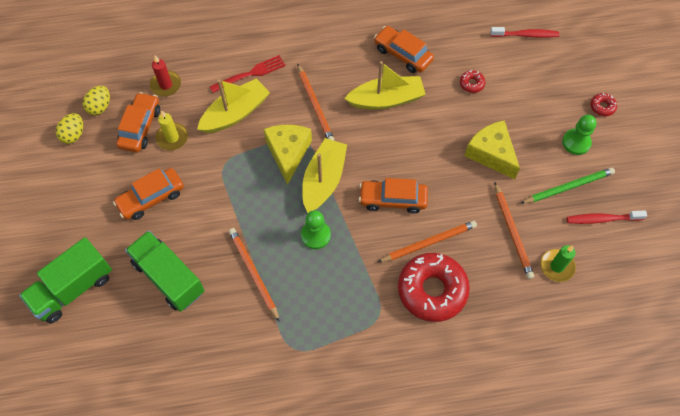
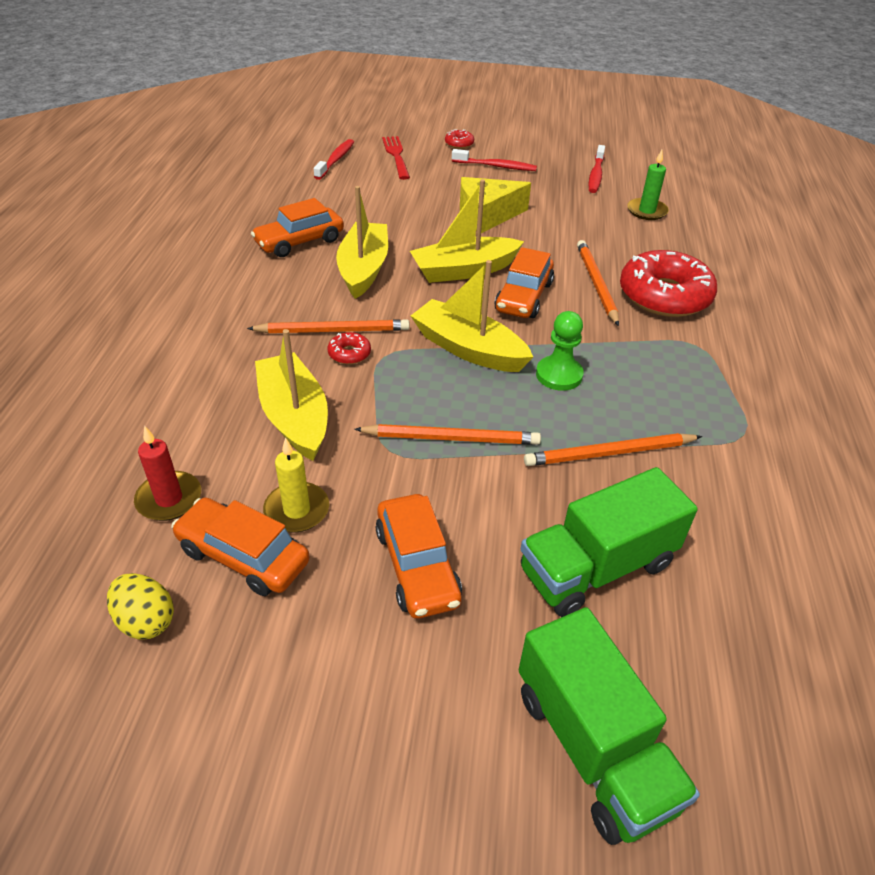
camera: 75 degrees left, 20 degrees down
yellow egg [56,113,83,144] -> none
red fork [209,55,285,93] -> red fork moved to [382,136,410,180]
yellow cheese [264,125,312,185] -> none
red donut [460,70,485,93] -> red donut moved to [327,332,371,364]
orange pencil [494,182,534,279] -> orange pencil moved to [354,424,541,445]
green pencil [520,167,615,204] -> none
green pawn [562,115,597,155] -> red toothbrush [452,149,537,171]
none -> yellow boat [410,179,524,283]

